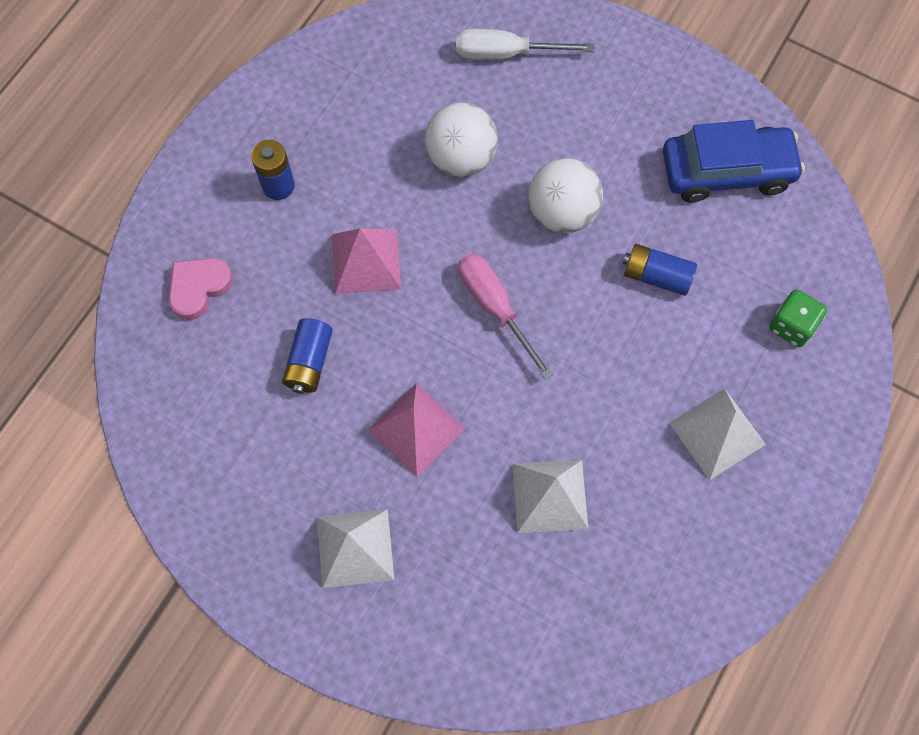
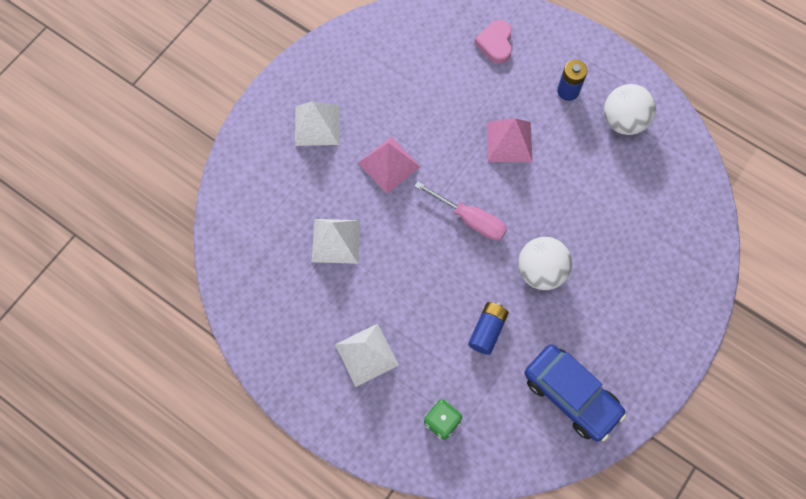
camera: 95 degrees right, 0 degrees up
pink heart [169,258,233,320] -> pink heart turned 135 degrees counterclockwise [474,20,512,64]
blue battery [282,318,333,394] -> none
white ball [425,103,498,177] -> white ball moved to [604,84,656,135]
white screwdriver [456,29,594,60] -> none
pink screwdriver [459,253,553,380] -> pink screwdriver turned 60 degrees clockwise [414,182,507,241]
blue car [663,120,805,202] -> blue car turned 45 degrees counterclockwise [524,345,626,441]

